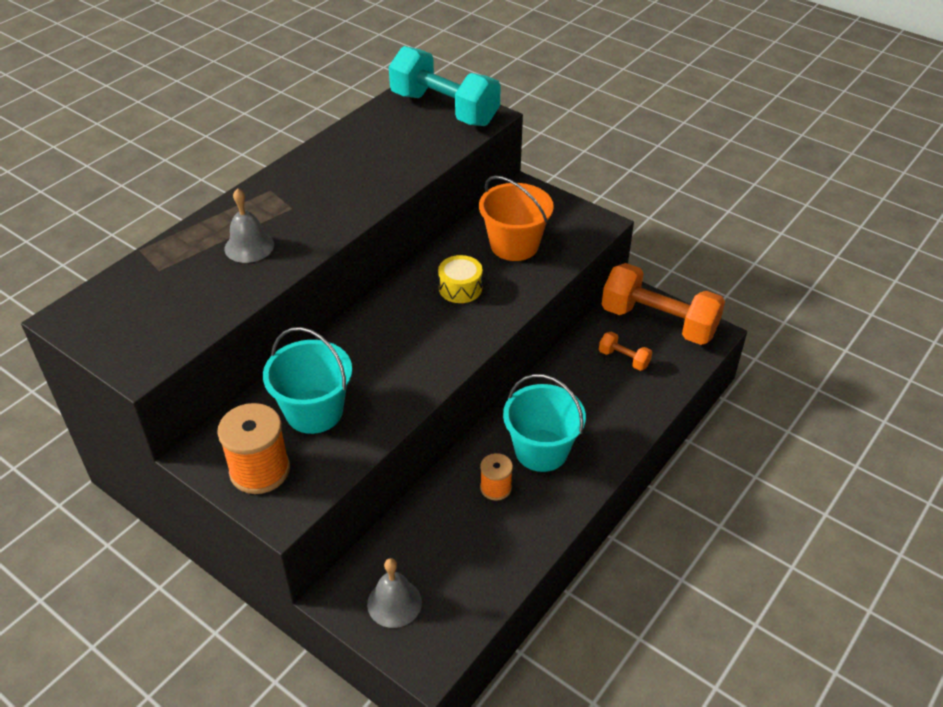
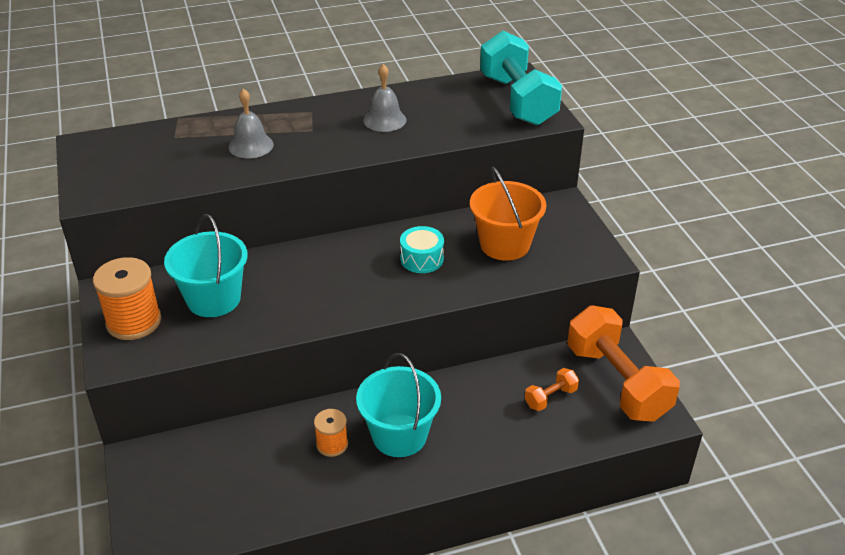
camera: 35 degrees right, 5 degrees down
grey bell [367,558,422,628] -> grey bell moved to [363,64,406,132]
yellow drum [438,255,483,303] -> turquoise drum [400,226,444,273]
orange dumbbell [599,332,652,371] -> orange dumbbell turned 75 degrees clockwise [525,368,579,411]

